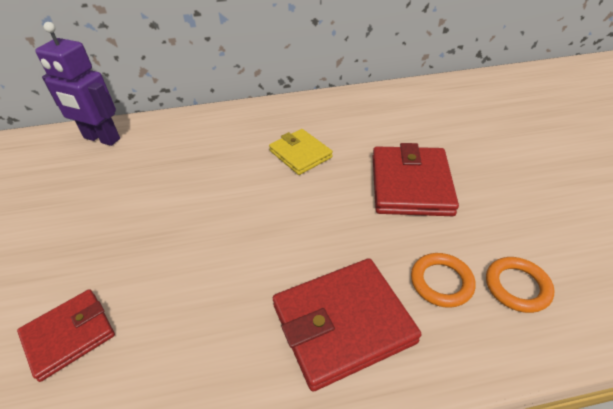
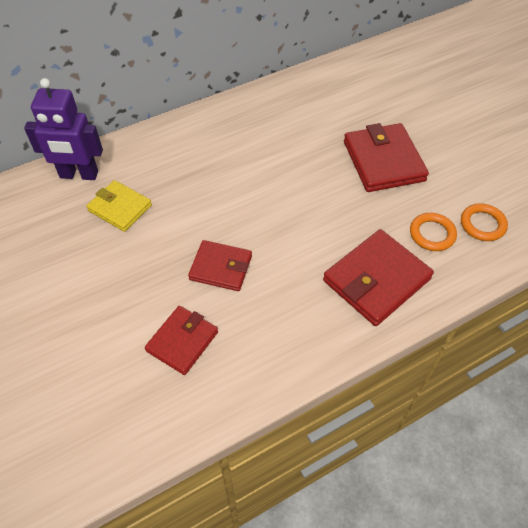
camera: 20 degrees left, 10 degrees up
yellow wallet [269,129,333,175] -> yellow wallet moved to [86,180,152,232]
none -> red wallet [188,240,252,291]

